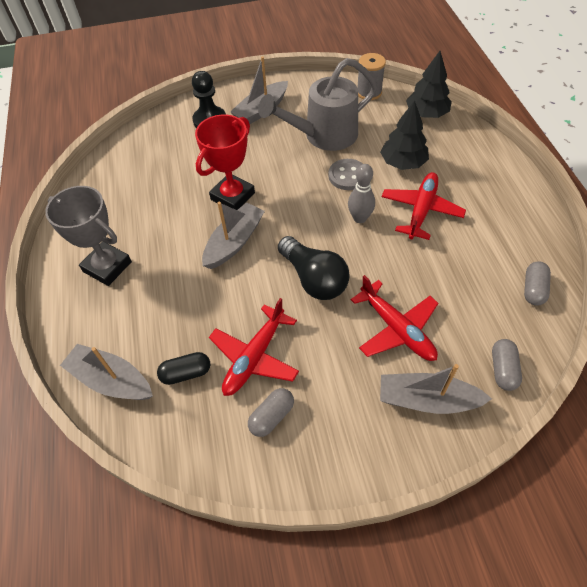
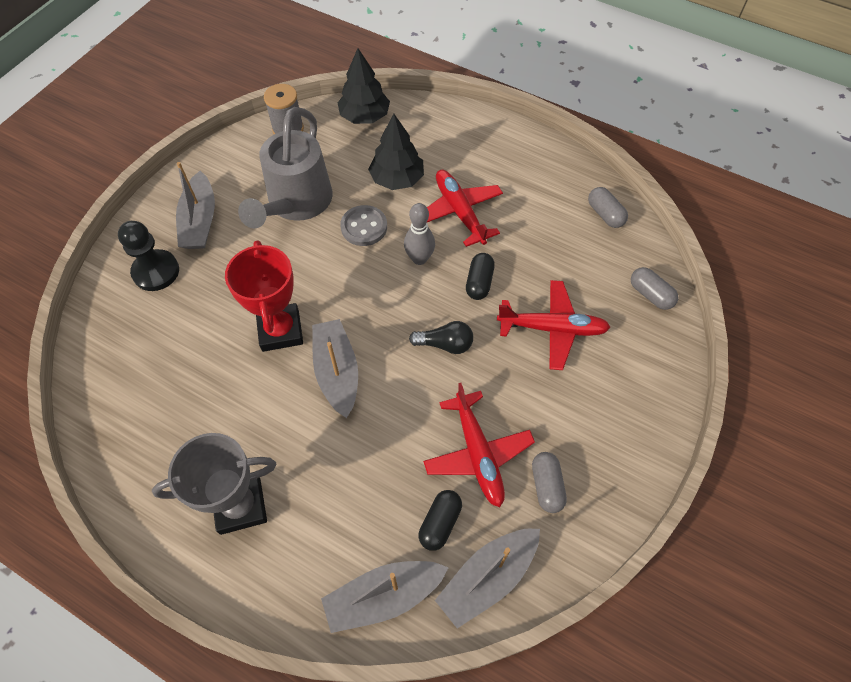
camera: 50 degrees left, 5 degrees up
black light bulb [278,236,350,300] -> black light bulb [409,321,473,354], size x0.60
grey boat [380,364,492,414] -> grey boat moved to [435,529,540,629]
none -> black capsule [466,253,495,300]

